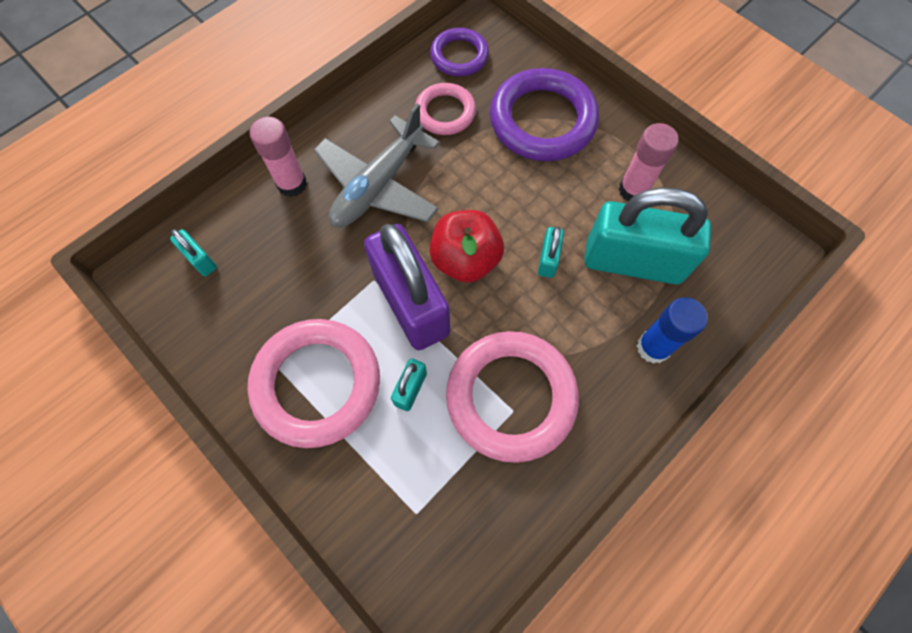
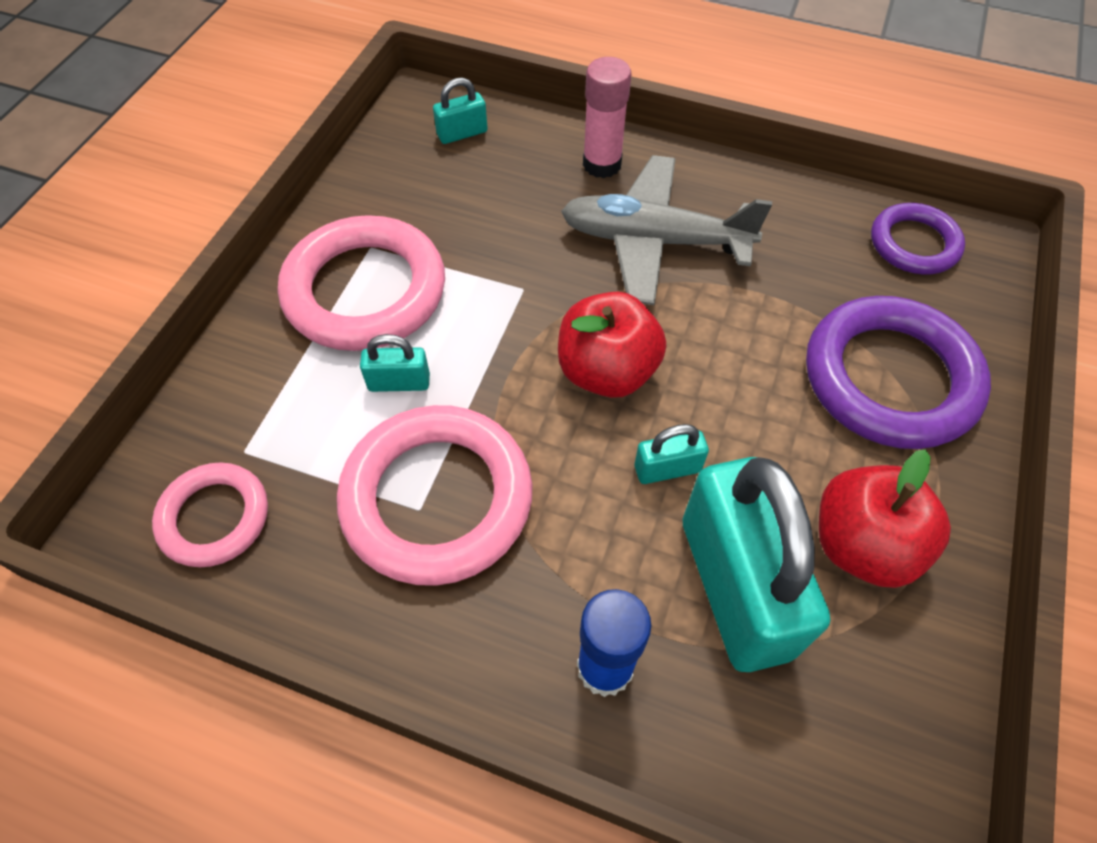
camera: 65 degrees right, 10 degrees down
turquoise padlock [170,229,217,277] -> turquoise padlock turned 45 degrees clockwise [433,78,488,144]
purple padlock [364,224,450,350] -> none
pink ring [415,83,476,135] -> pink ring moved to [152,462,268,567]
pink glue stick [619,123,679,201] -> red apple [819,449,951,588]

